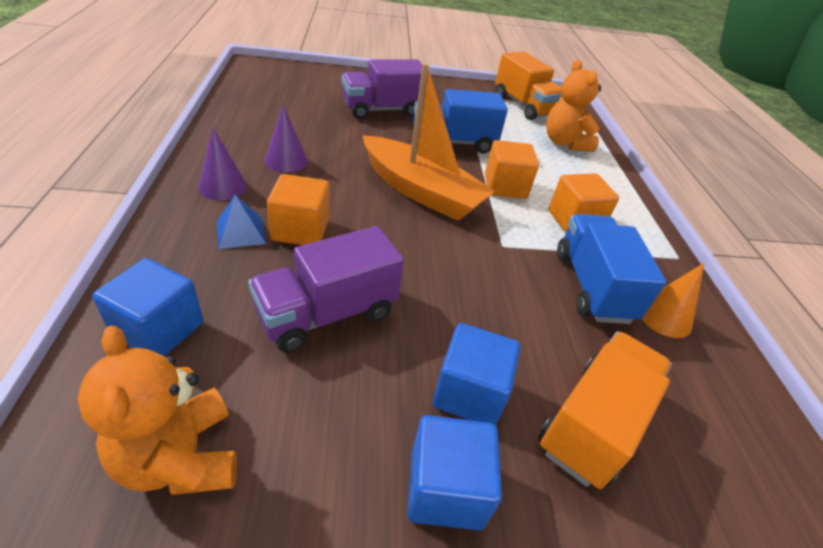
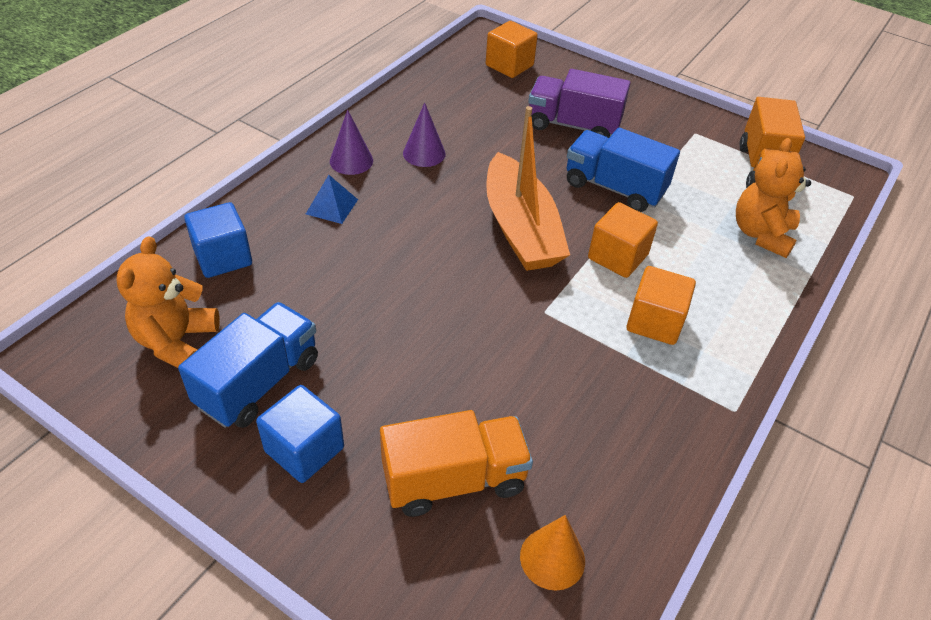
camera: 40 degrees right, 5 degrees up
purple truck [248,226,404,353] -> none
orange cube [267,174,329,245] -> orange cube moved to [486,21,538,78]
blue cube [433,323,520,425] -> none
blue truck [557,214,666,324] -> blue truck moved to [178,302,318,428]
orange cone [642,263,704,338] -> orange cone moved to [520,515,585,591]

